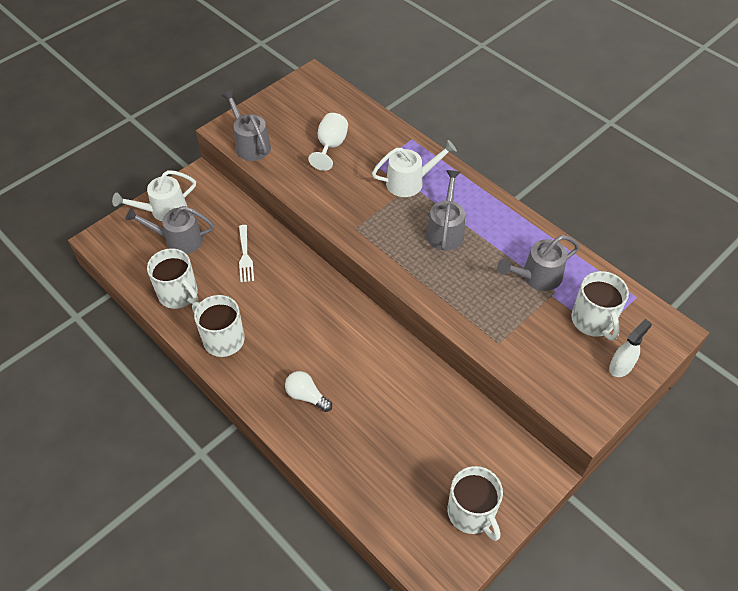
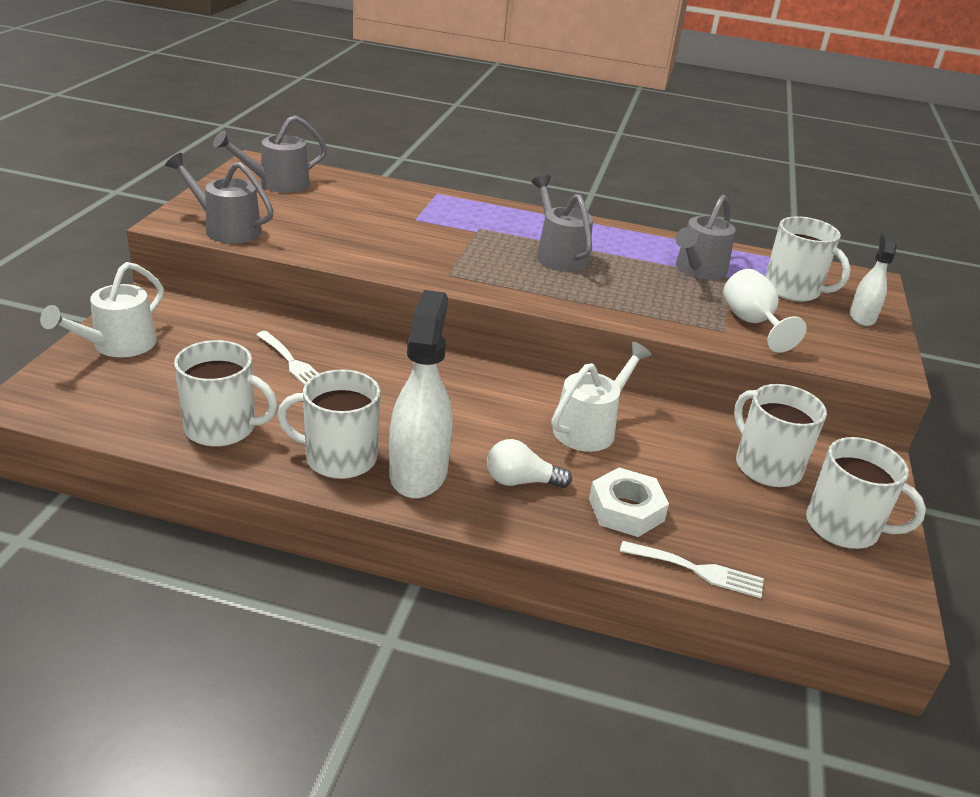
camera: 35 degrees left, 20 degrees down
grey watering can [125,206,215,254] -> grey watering can moved to [213,115,327,193]
white goblet [308,113,348,171] -> white goblet moved to [723,269,807,353]
white watering can [372,140,457,197] -> white watering can moved to [551,342,652,452]
none -> white spray bottle [389,290,453,499]
none -> white nut [589,468,669,537]
none -> white fork [620,541,764,598]
none -> white mug [734,384,827,487]

